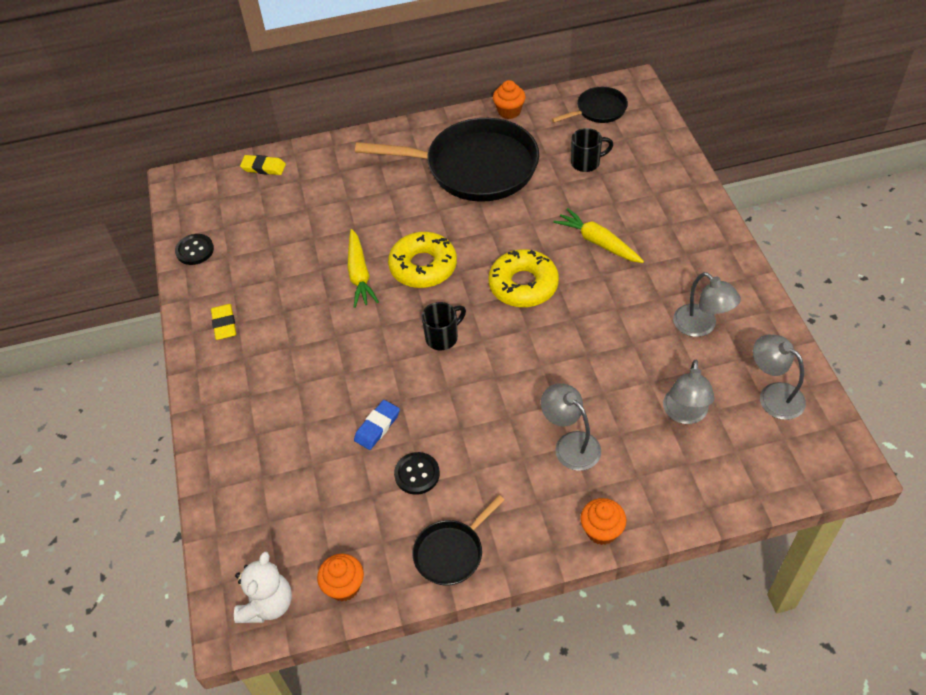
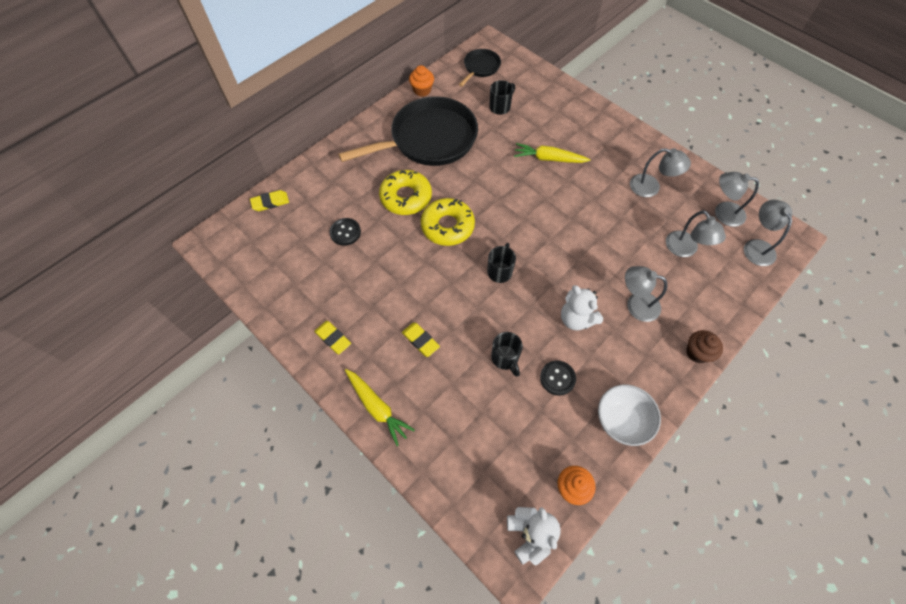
camera: 35 degrees left, 10 degrees up
black button [175,234,214,265] -> black button moved to [329,218,361,246]
yellow carrot [347,229,379,308] -> yellow carrot moved to [345,369,415,446]
blue eraser [354,400,400,450] -> black mug [491,332,523,377]
black pan [413,495,504,586] -> white bowl [598,385,661,446]
yellow donut [488,249,559,307] -> yellow donut moved to [379,170,432,215]
orange cupcake [580,498,627,545] -> brown cupcake [686,330,723,363]
none -> yellow eraser [402,323,440,357]
none -> white teddy bear [561,285,603,330]
none -> grey lamp [744,200,792,266]

